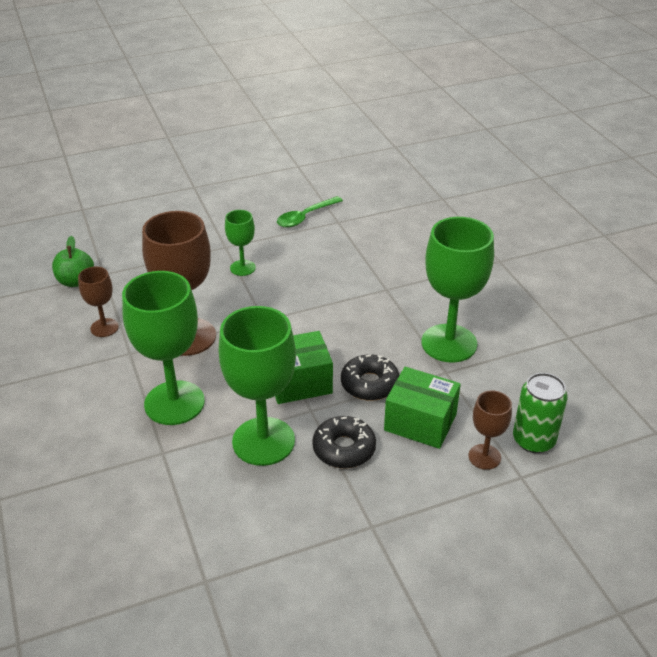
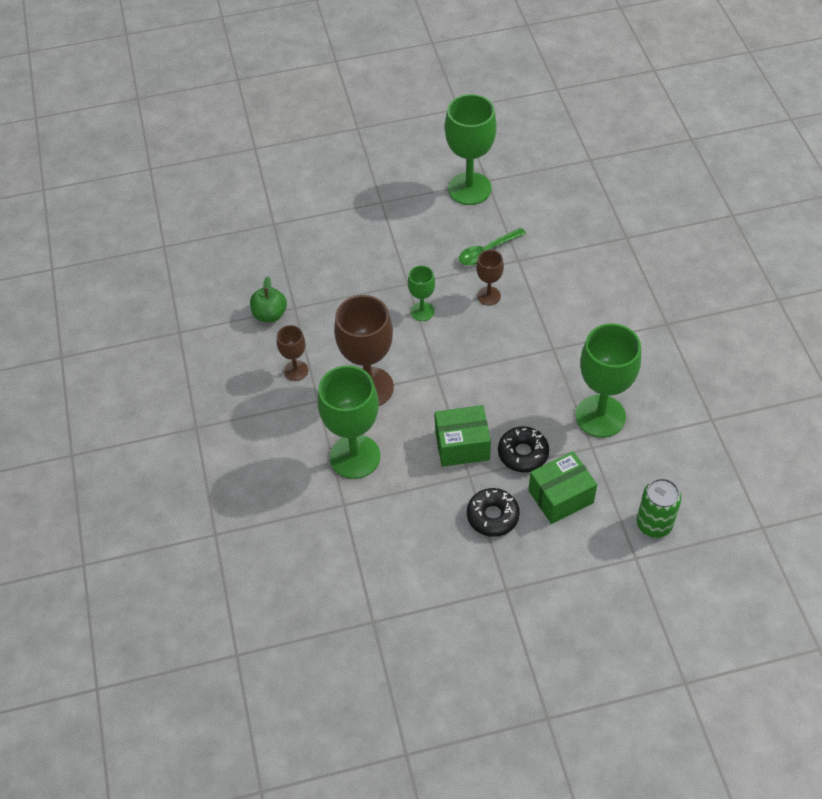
camera: 10 degrees right, 15 degrees up
green goblet [218,306,296,466] -> green goblet moved to [445,94,497,205]
green box [384,367,461,449] -> green box turned 60 degrees counterclockwise [528,451,597,524]
brown goblet [468,390,512,470] -> brown goblet moved to [476,250,504,305]

